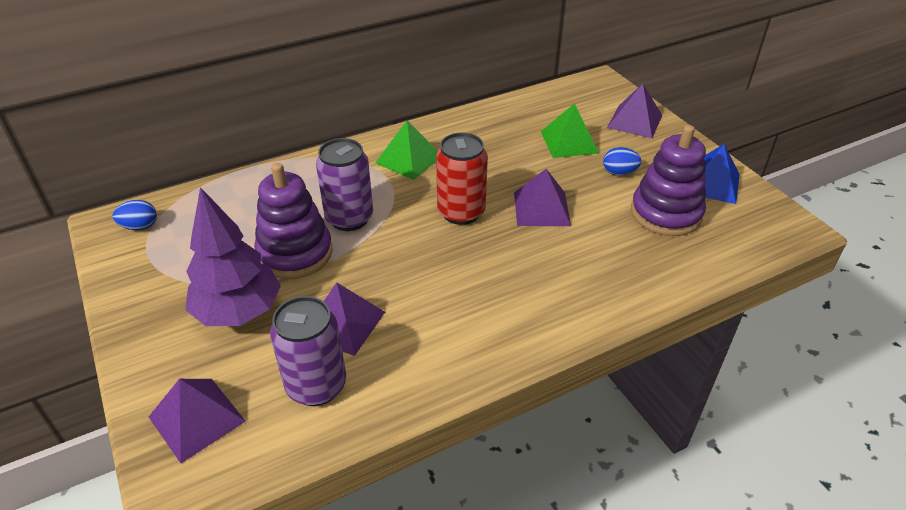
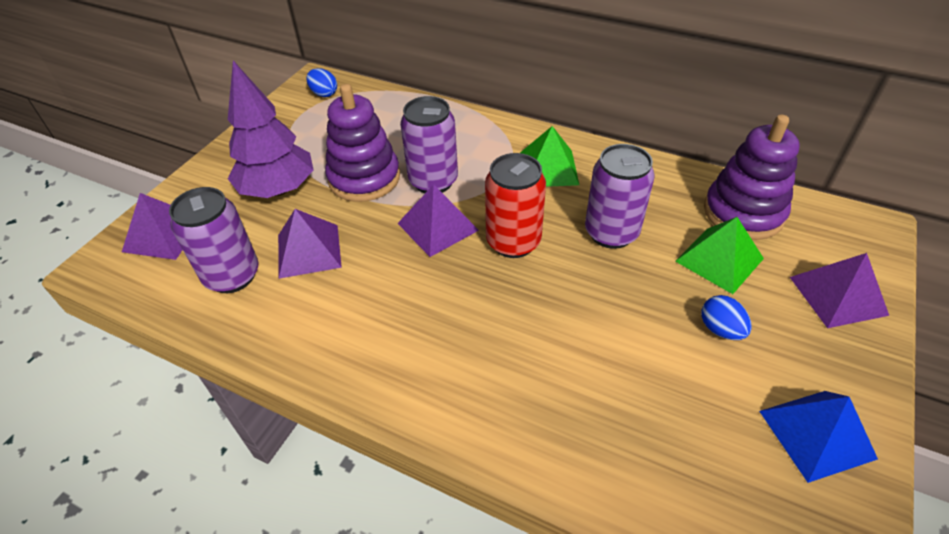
camera: 55 degrees right, 5 degrees up
purple pyramid [514,169,571,226] -> purple pyramid moved to [398,184,479,257]
purple stacking toy [631,125,706,236] -> purple stacking toy moved to [704,115,800,240]
none -> purple can [585,144,655,249]

